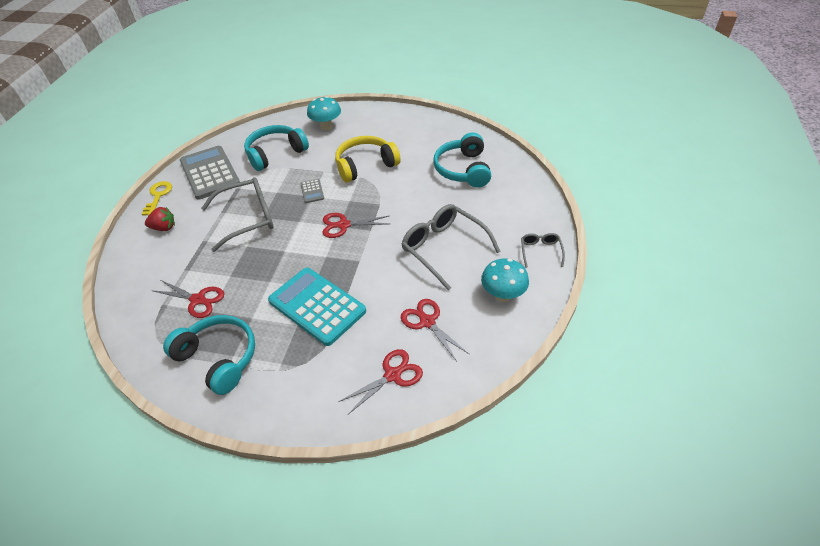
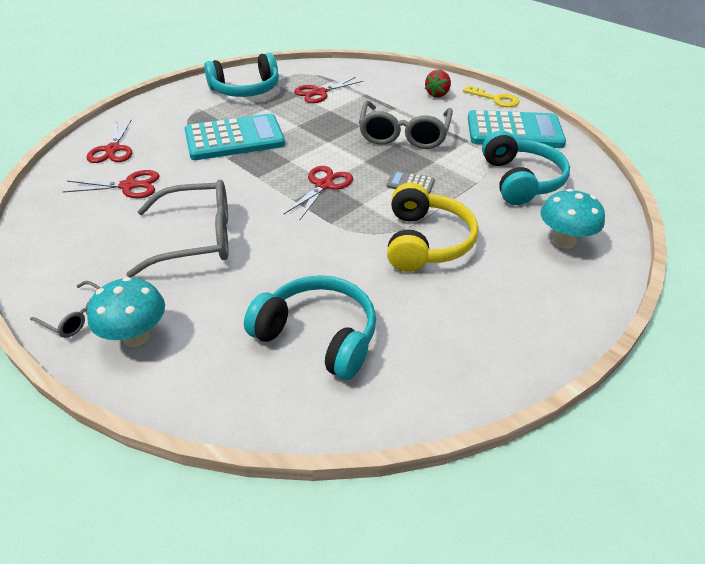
camera: 120 degrees right, 5 degrees down
grey calculator [180,146,240,200] -> turquoise calculator [468,110,566,148]
turquoise mushroom [481,258,529,302] -> turquoise mushroom moved to [87,277,165,347]

